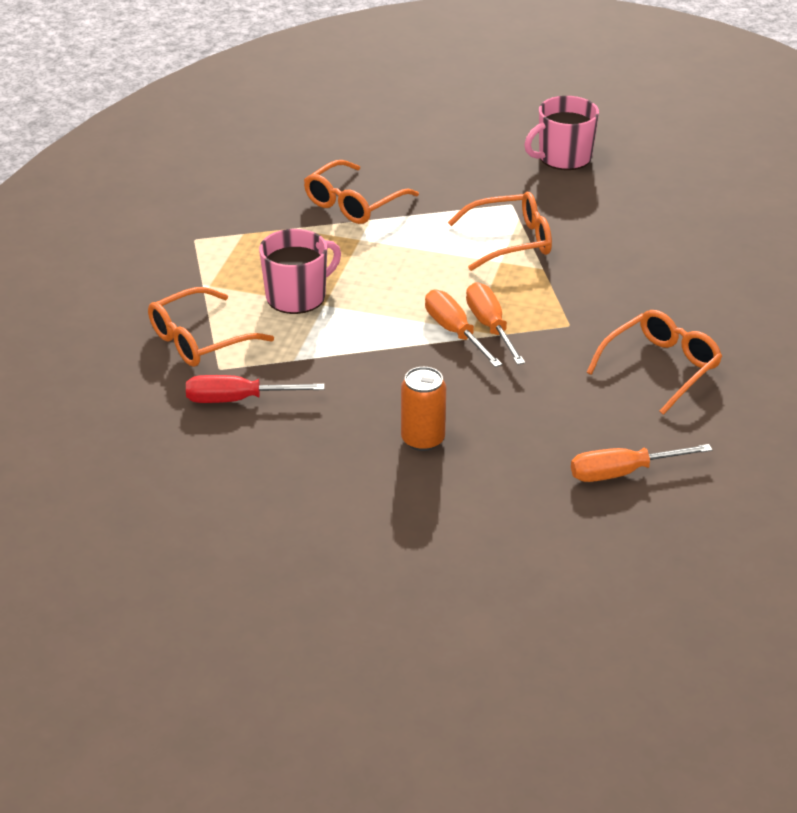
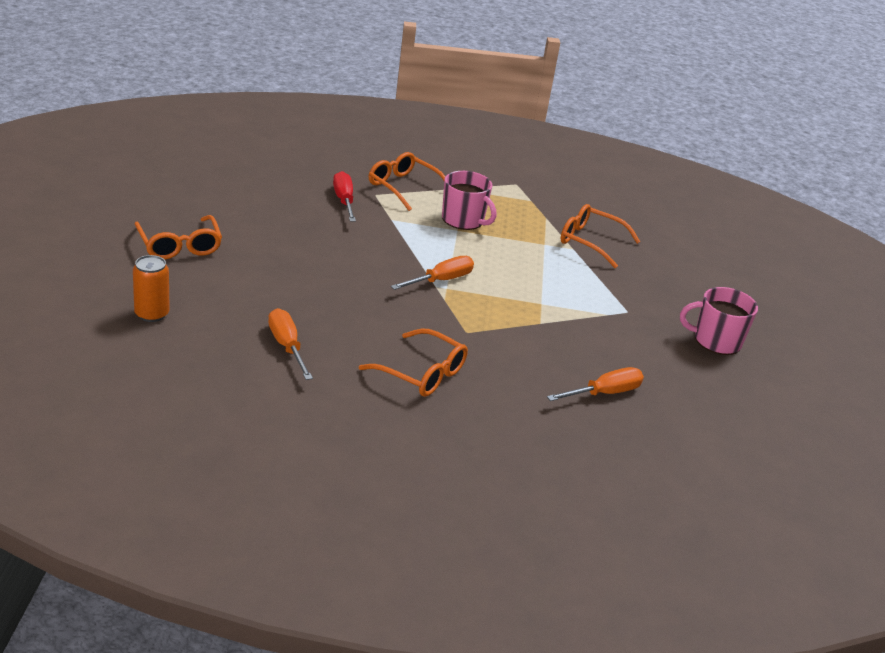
camera: 75 degrees right, 5 degrees down
orange can [401,367,446,451] -> orange can moved to [133,255,170,322]
orange glasses [448,192,552,271] -> orange glasses moved to [135,215,222,260]
orange screwdriver [466,282,525,365] -> orange screwdriver moved to [547,367,644,401]
pink mug [524,96,599,170] -> pink mug turned 45 degrees counterclockwise [680,287,758,355]

